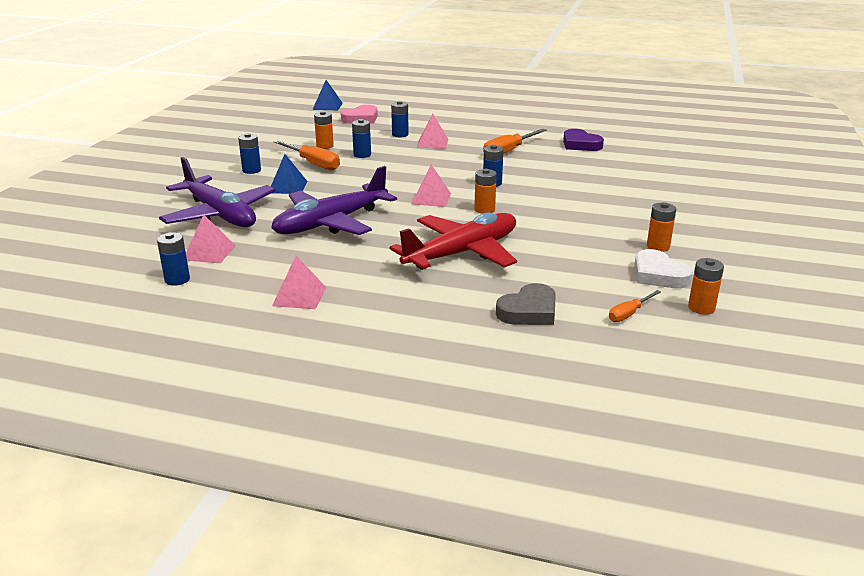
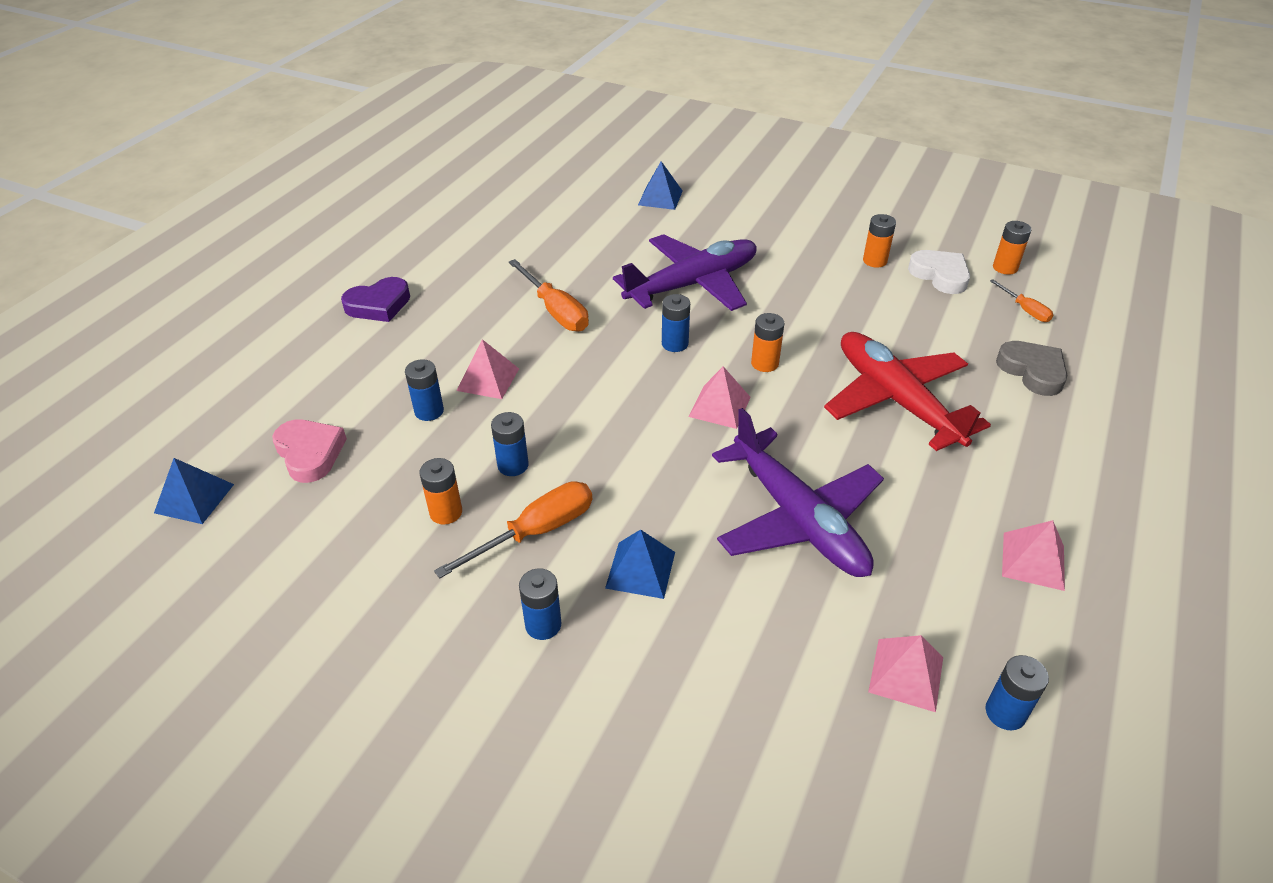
camera: 80 degrees left, 15 degrees up
purple plane [159,157,276,227] -> purple plane moved to [613,234,757,311]
purple heart [563,129,604,151] -> purple heart moved to [341,277,410,322]
white heart [634,249,693,288] -> white heart turned 105 degrees counterclockwise [908,250,970,294]
none -> blue pyramid [638,161,683,210]

